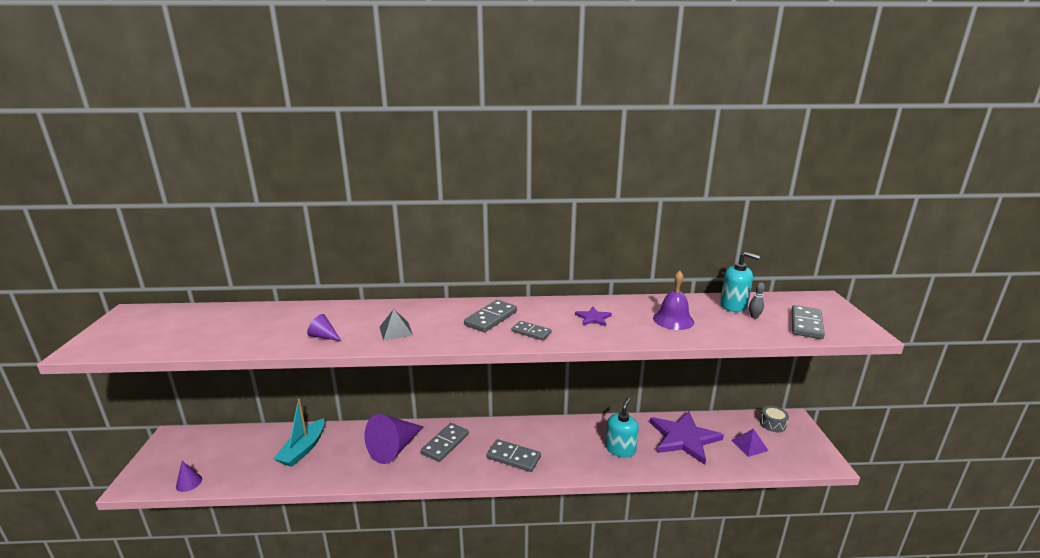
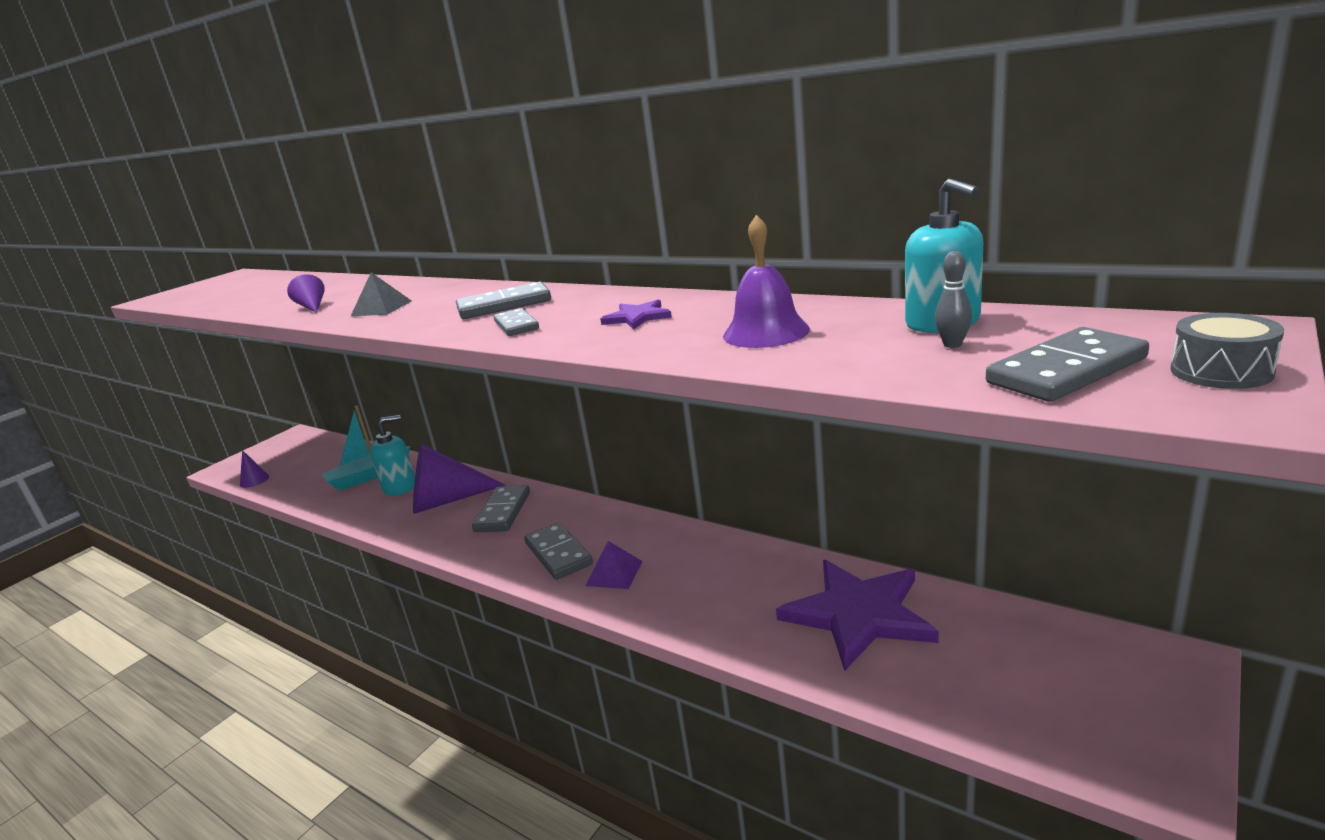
camera: 40 degrees right, 0 degrees up
grey domino [421,423,469,462] -> grey domino turned 60 degrees counterclockwise [472,485,530,532]
turquoise soap dispenser [605,398,639,457] -> turquoise soap dispenser moved to [370,415,415,496]
purple pyramid [731,428,769,457] -> purple pyramid moved to [586,541,643,589]
grey drum [760,406,789,432] -> grey drum moved to [1170,313,1284,389]

